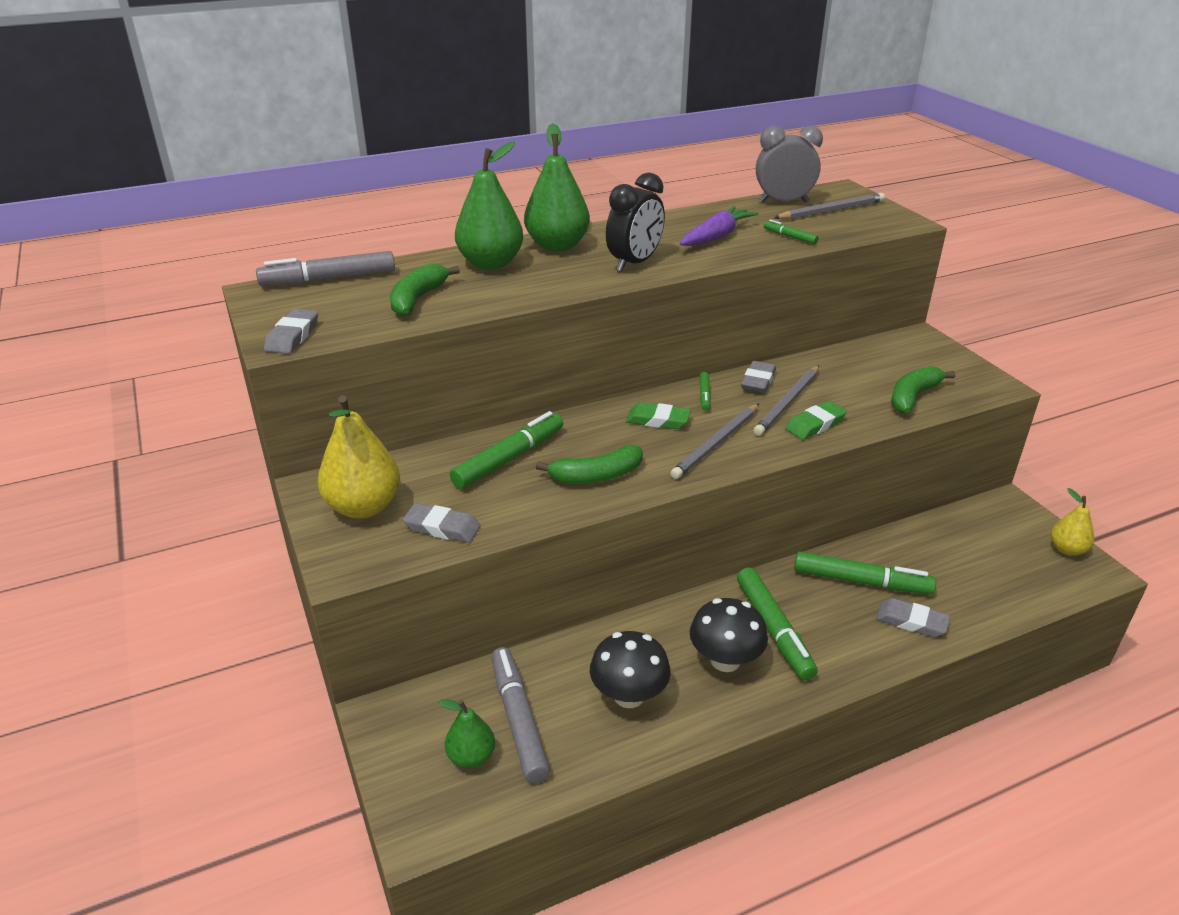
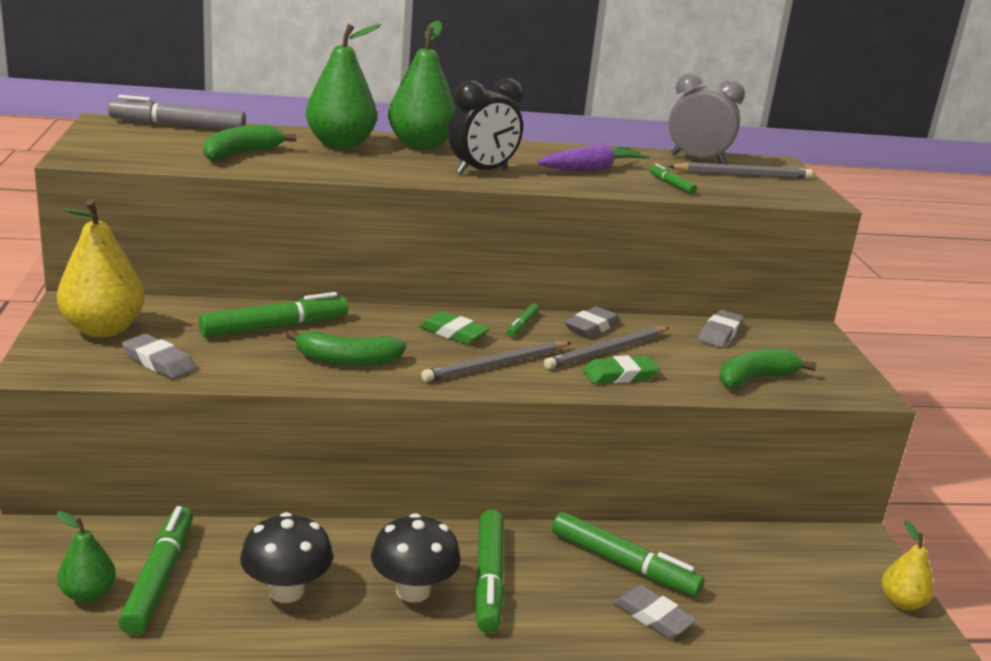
camera: 15 degrees right, 10 degrees down
grey eraser [264,309,318,354] -> grey eraser moved to [698,310,744,348]
grey marker [492,647,550,783] -> green marker [118,506,193,635]

